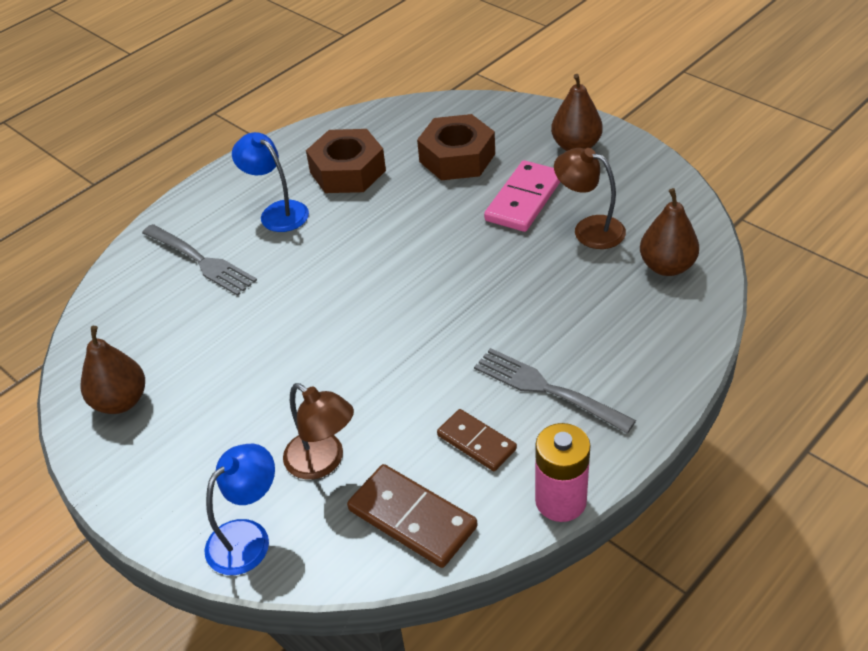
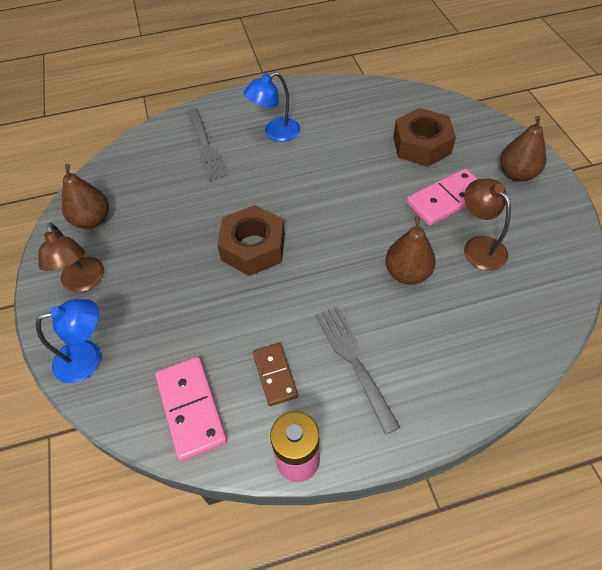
camera: 30 degrees right, 10 degrees up
blue lamp [232,132,309,232] -> blue lamp turned 105 degrees counterclockwise [244,72,300,142]
brown lamp [283,383,354,479] -> brown lamp moved to [38,223,104,292]
brown nut [306,129,386,193] -> brown nut moved to [217,205,285,276]
brown domino [347,464,477,568] -> pink domino [155,357,227,461]
brown pear [640,188,699,276] -> brown pear moved to [385,216,436,284]

